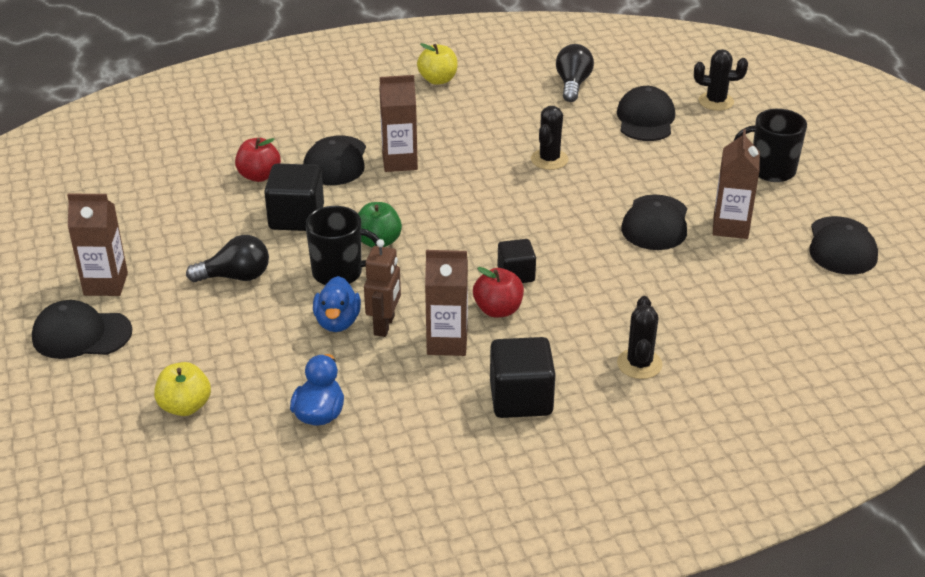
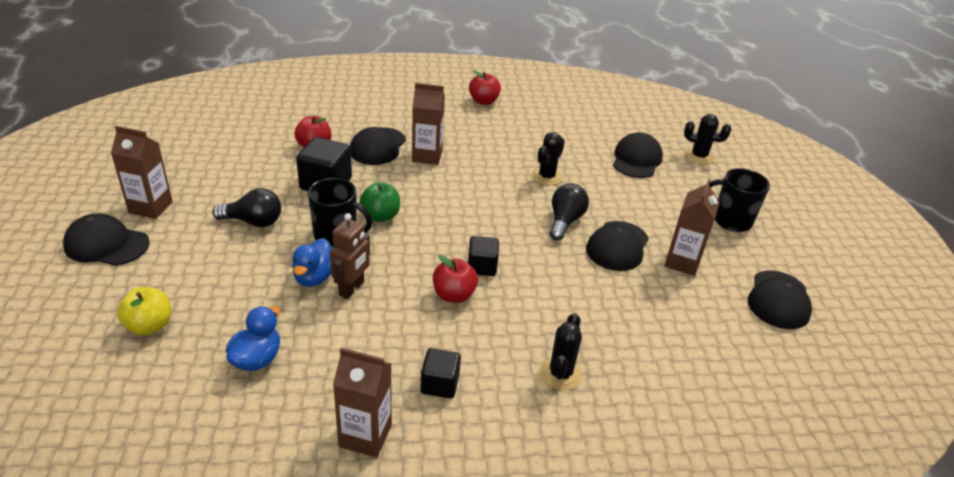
camera: 10 degrees right, 0 degrees up
yellow apple [417,43,458,85] -> red apple [469,70,501,105]
brown carton [425,250,468,356] -> brown carton moved to [333,348,392,458]
black cube [490,337,556,418] -> black cube [421,348,461,398], size x0.62
black light bulb [556,44,594,102] -> black light bulb moved to [549,183,589,241]

